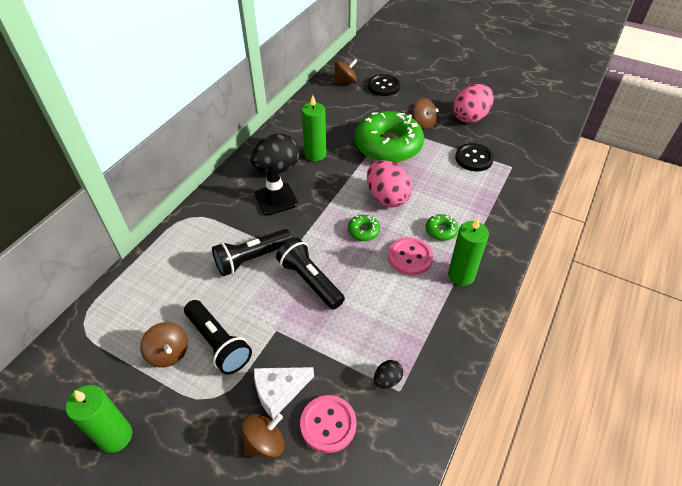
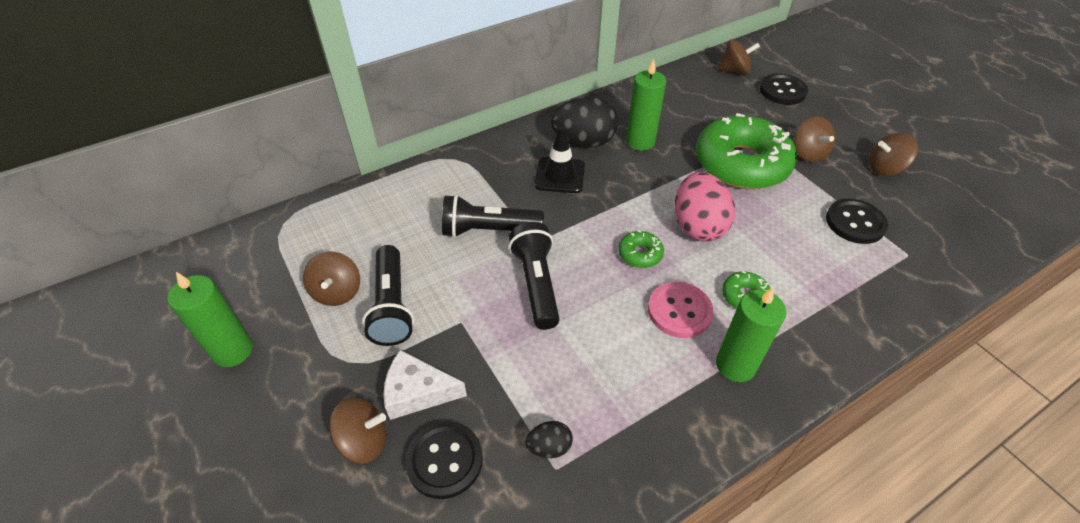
camera: 30 degrees right, 0 degrees up
pink button [300,395,356,453] -> black button [405,421,483,499]
pink egg [453,84,494,123] -> brown spinning top [869,133,918,176]

